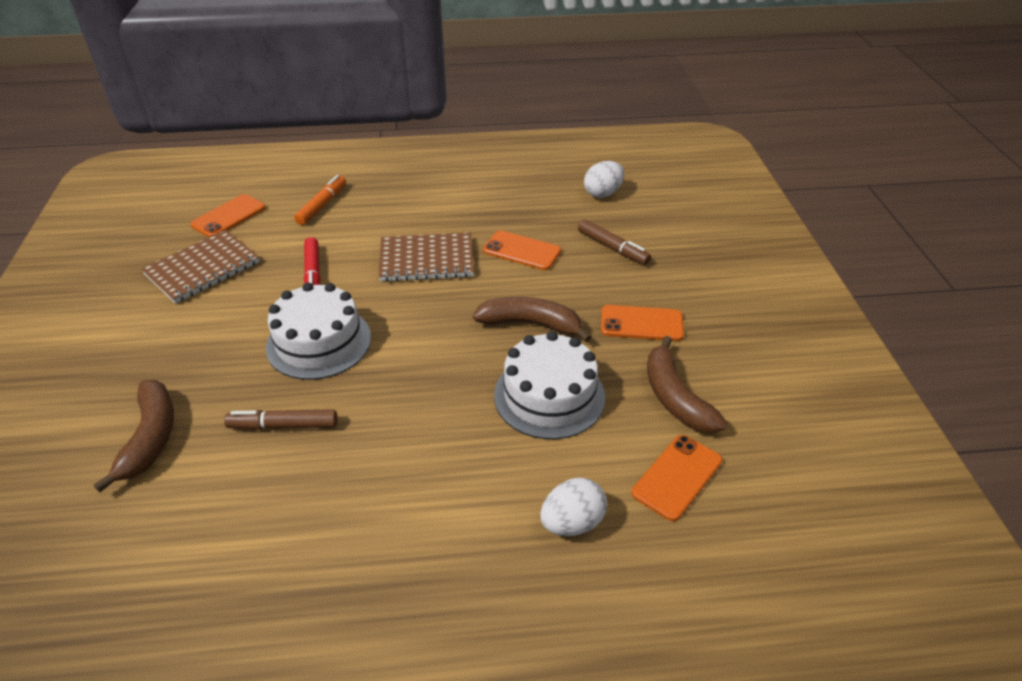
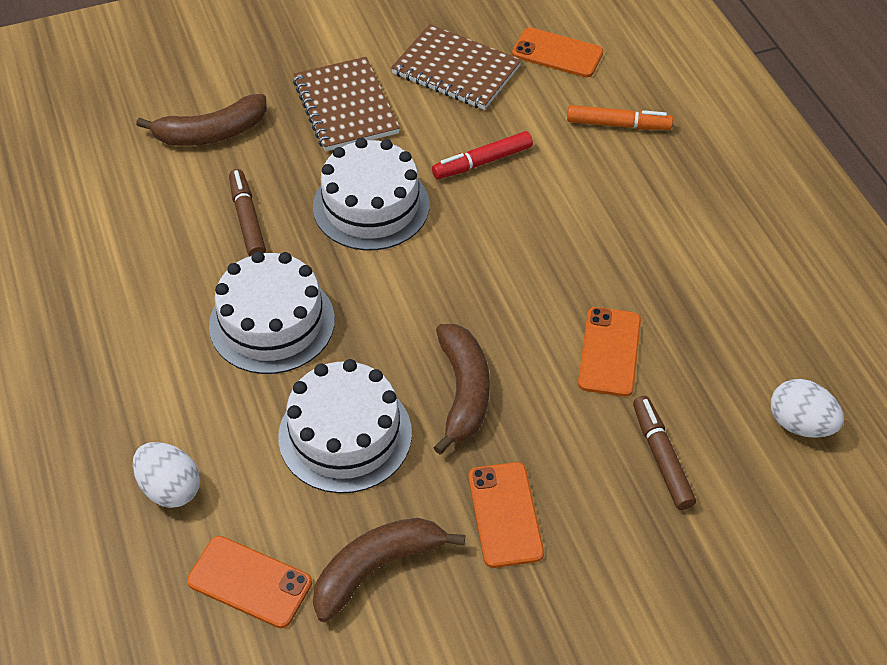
camera: 75 degrees right, 10 degrees up
brown notebook [379,233,474,282] -> brown notebook moved to [293,57,400,152]
brown marker [578,219,651,265] -> brown marker turned 135 degrees clockwise [633,396,696,510]
none -> white cake [209,251,335,374]

